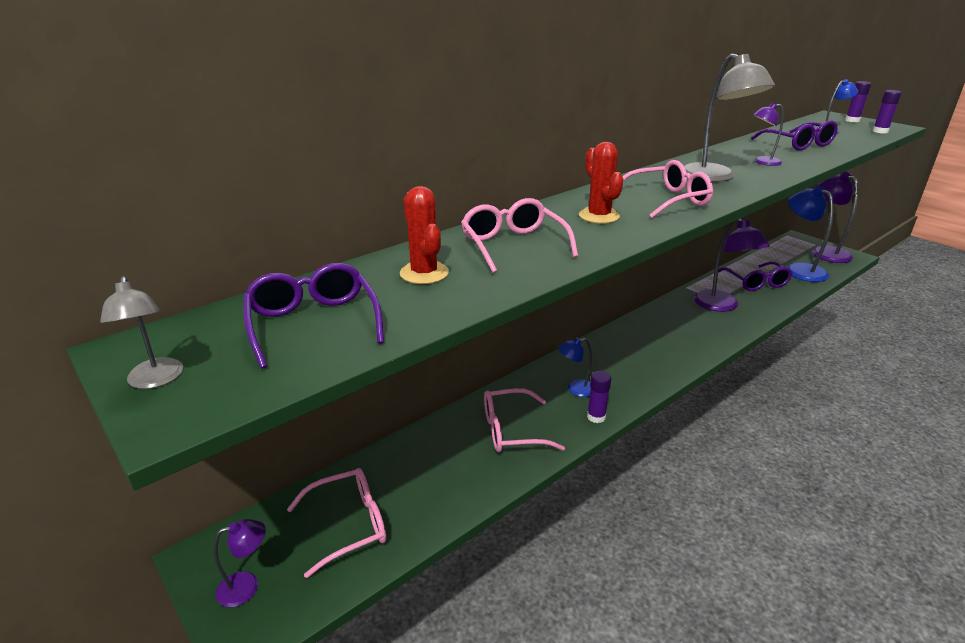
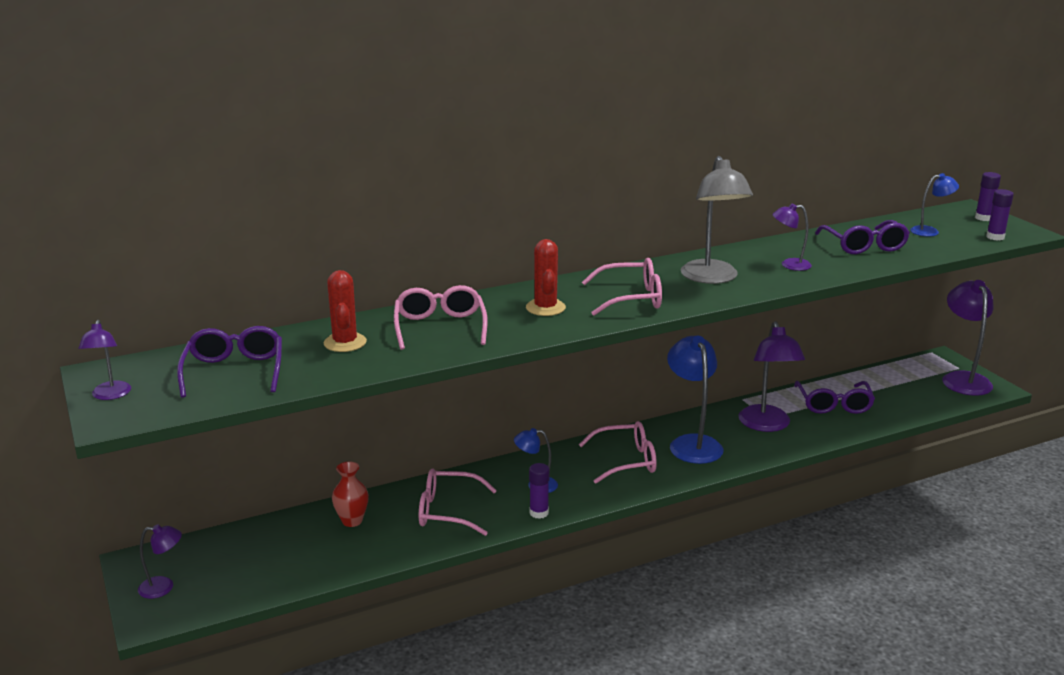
camera: 15 degrees right, 5 degrees down
grey lamp [100,276,183,389] -> purple lamp [78,320,131,400]
pink glasses [287,468,386,578] -> pink glasses moved to [579,421,657,484]
blue lamp [788,186,834,282] -> blue lamp moved to [667,336,724,464]
none -> red vase [332,462,369,527]

